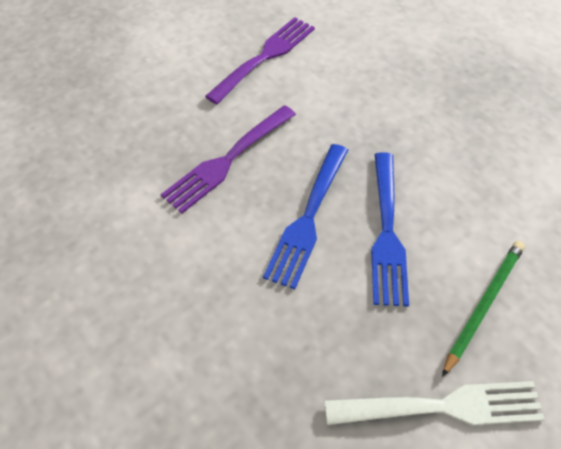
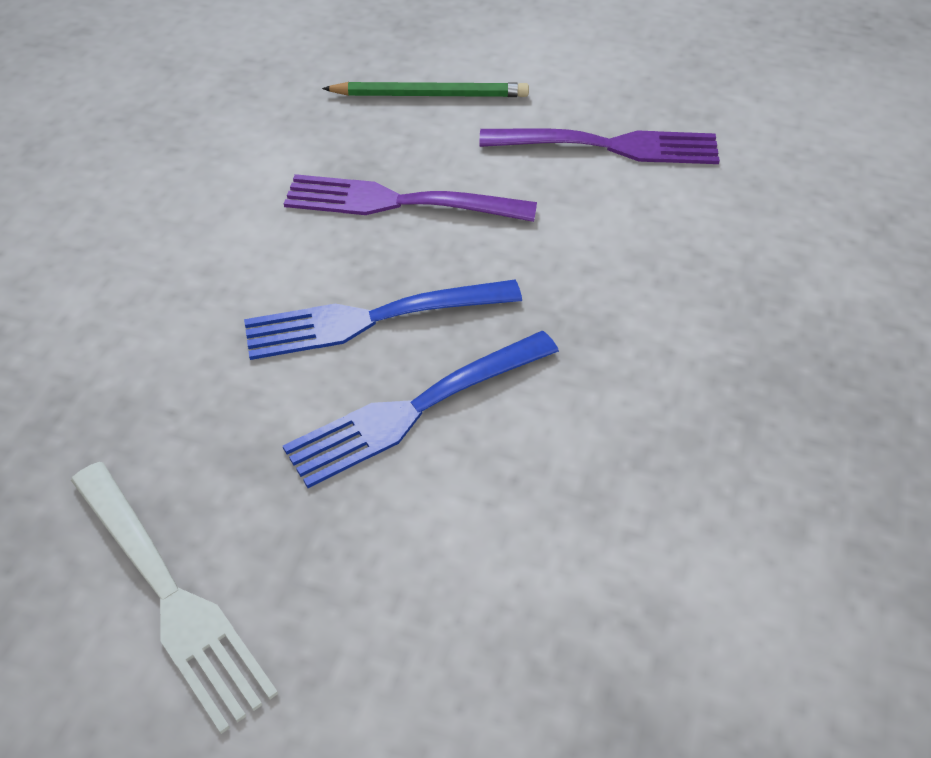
camera: 55 degrees right, 5 degrees down
green pencil [442,241,525,377] -> green pencil moved to [322,82,529,97]

